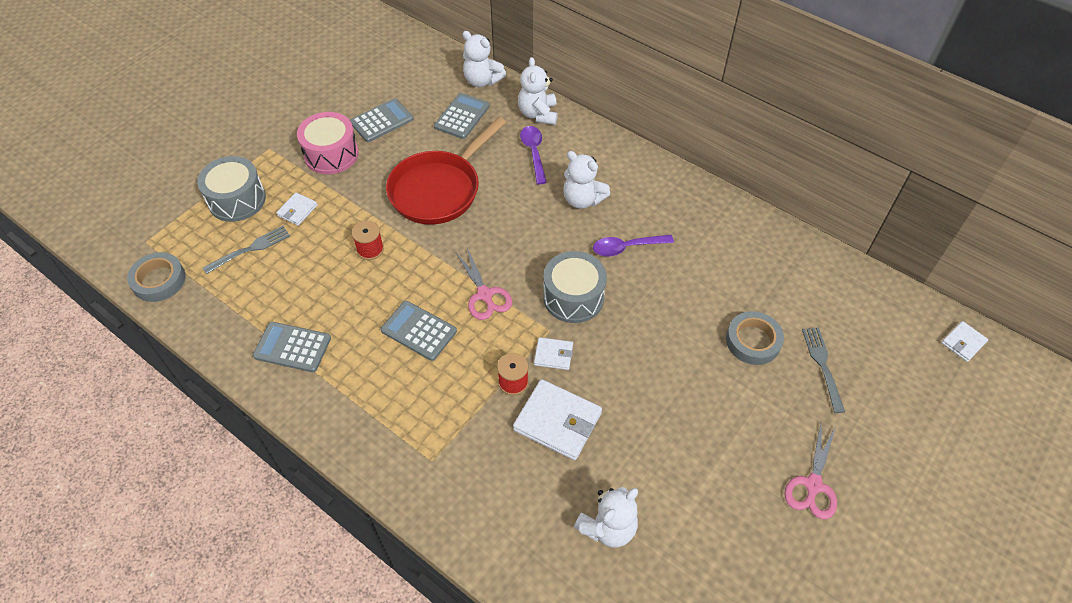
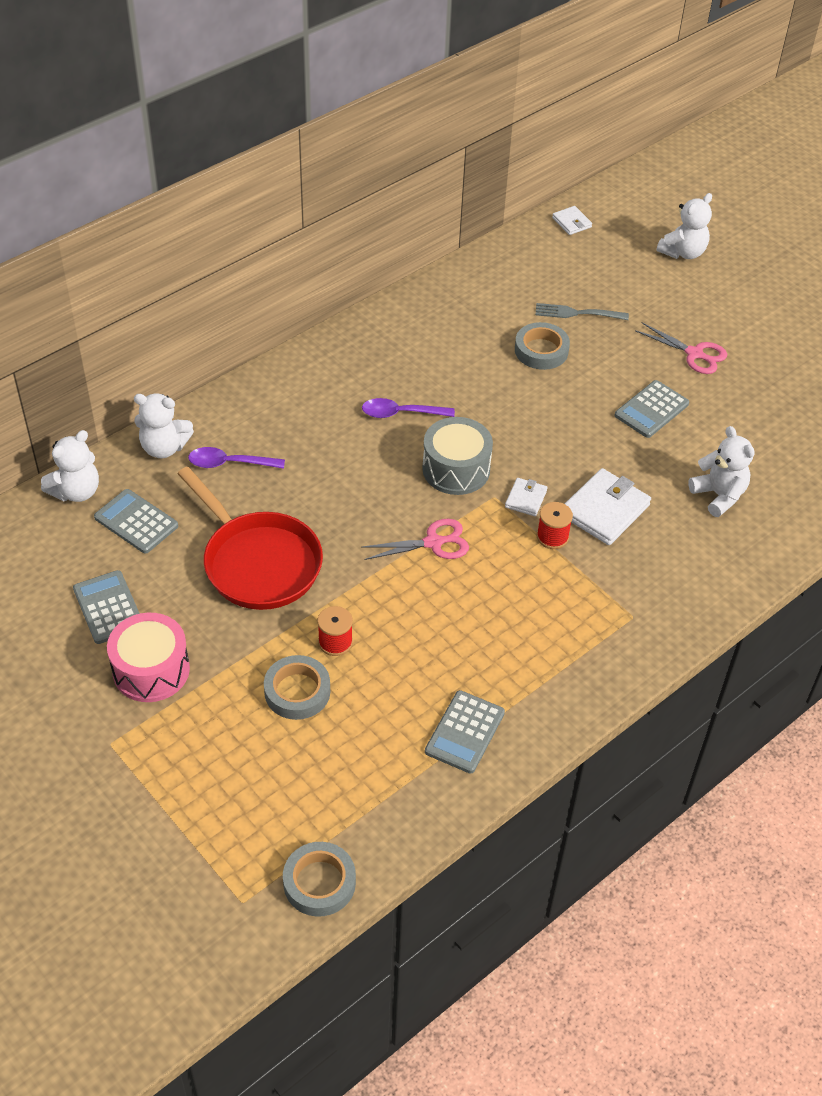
camera: 80 degrees left, 5 degrees down
grey drum [197,156,266,222] -> none
grey fork [203,226,290,274] -> none
white wallet [276,193,317,226] -> none
grey calculator [381,301,457,361] -> grey calculator moved to [615,380,689,438]
white teddy bear [563,151,610,209] -> white teddy bear moved to [656,193,712,259]
purple spoon [593,235,674,257] -> purple spoon turned 90 degrees clockwise [362,398,455,418]
none -> grey tape [264,655,330,720]

